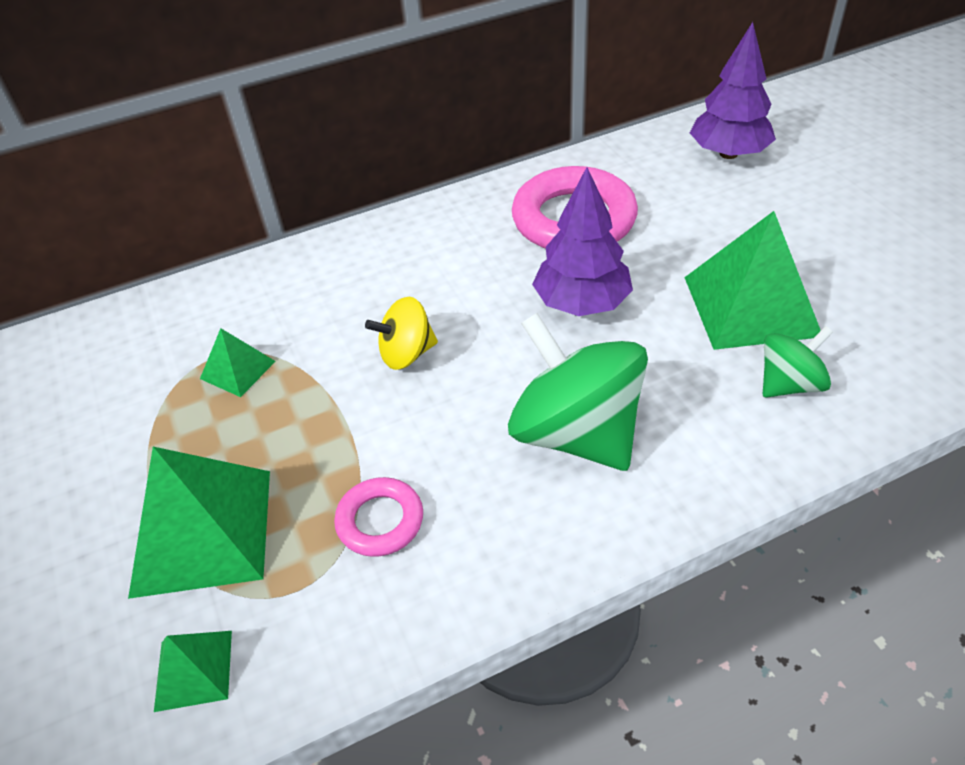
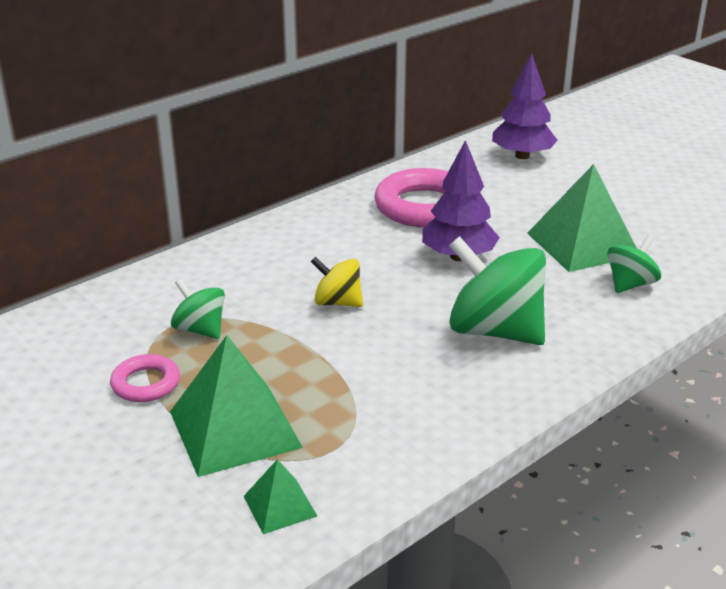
camera: 20 degrees left, 15 degrees down
green pyramid [200,328,276,397] -> green spinning top [171,279,225,339]
pink ring [334,477,423,557] -> pink ring moved to [110,354,180,402]
yellow spinning top [365,297,438,370] -> yellow spinning top turned 60 degrees clockwise [311,257,363,307]

